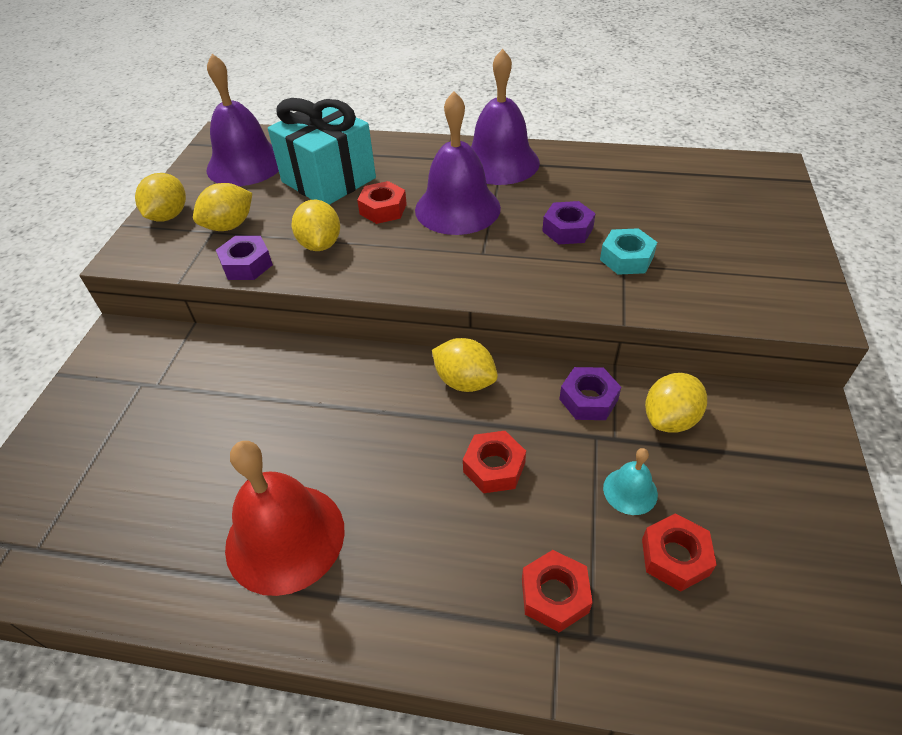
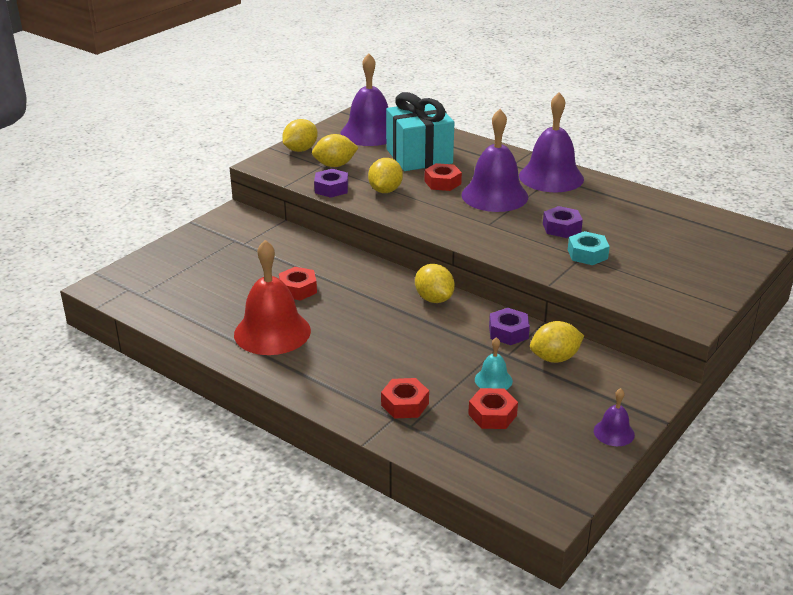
camera: 25 degrees right, 15 degrees down
red nut [463,431,526,493] -> red nut moved to [279,267,317,301]
none -> purple bell [594,388,635,446]

